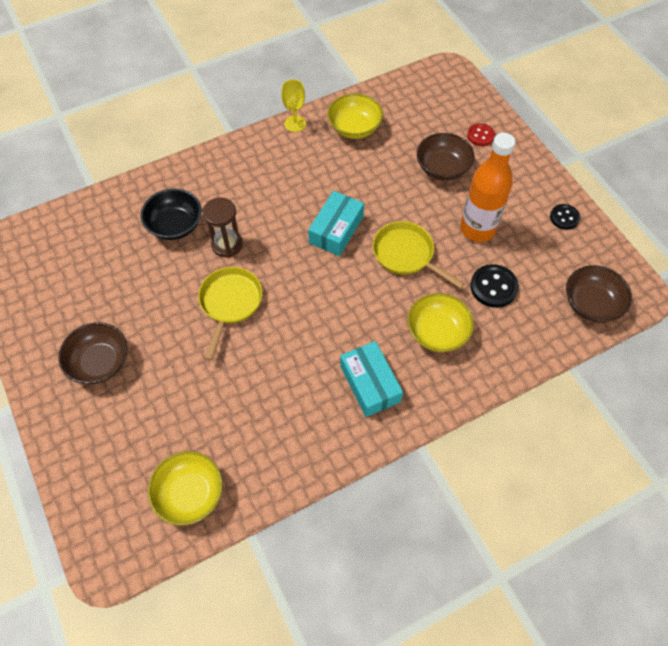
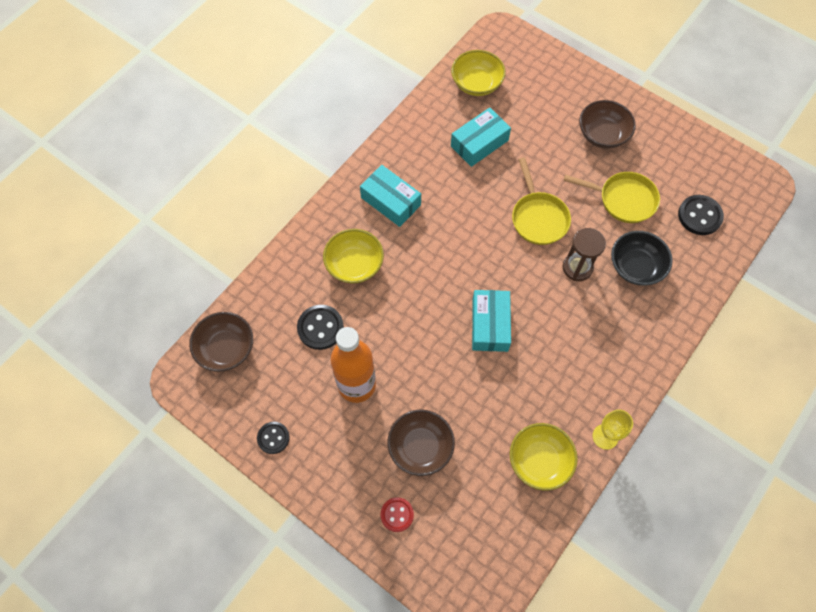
camera: 155 degrees right, 5 degrees up
yellow pan [373,221,465,289] -> yellow pan moved to [564,172,660,223]
none -> turquoise box [451,108,511,167]
none -> black button [678,195,724,235]

